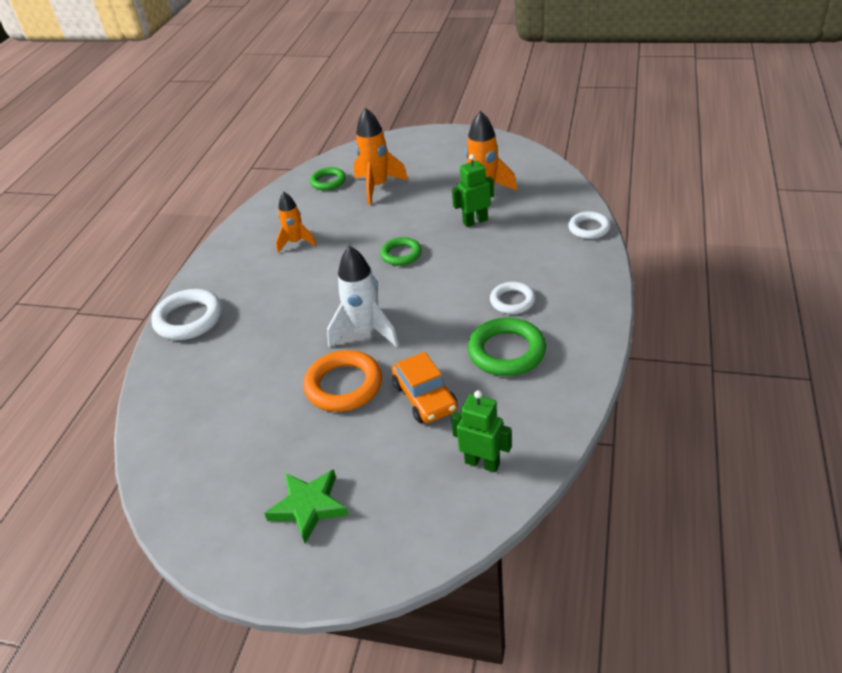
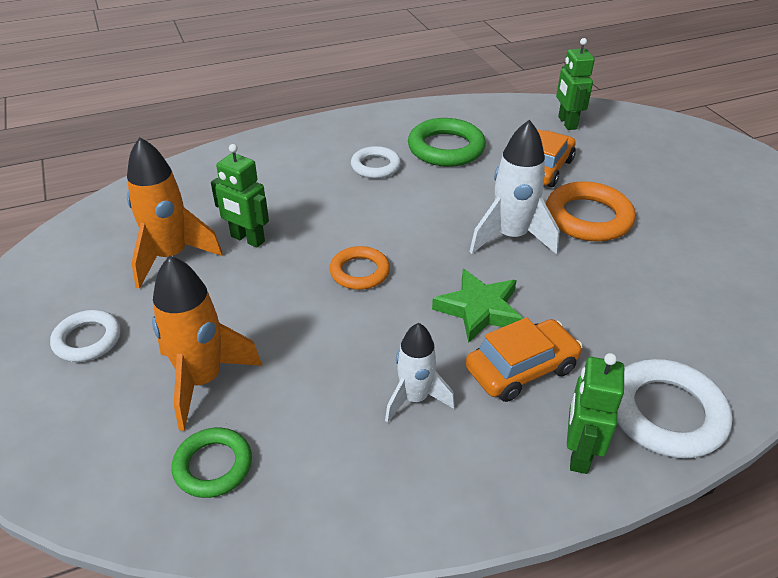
camera: 130 degrees left, 0 degrees up
green star [264,469,349,544] -> green star moved to [432,269,523,343]
orange rocket [276,192,316,253] -> white rocket [385,323,455,423]
green ring [380,237,422,266] -> orange ring [330,246,390,290]
white ring [568,211,611,239] -> white ring moved to [50,310,121,362]
none -> orange car [465,317,582,402]
none -> green robot [567,353,624,474]

